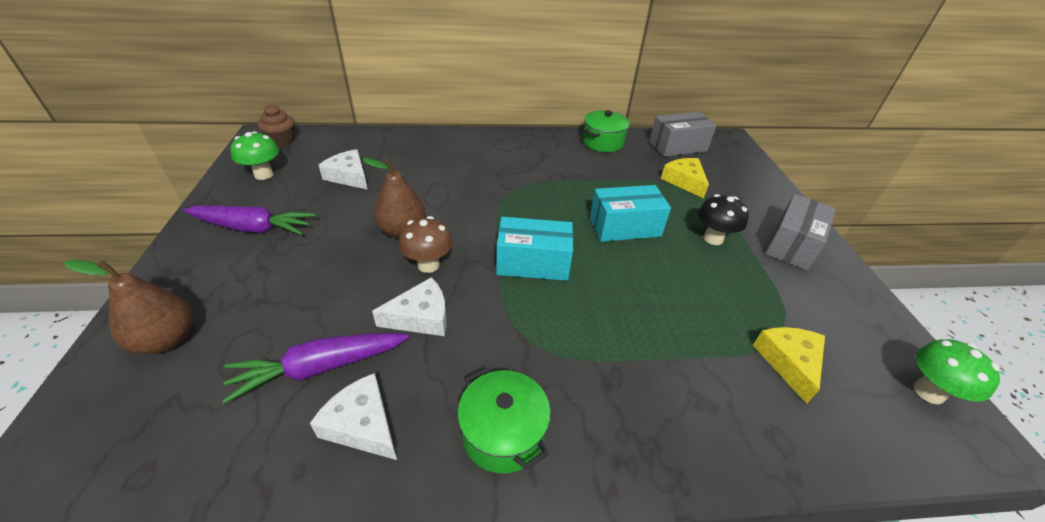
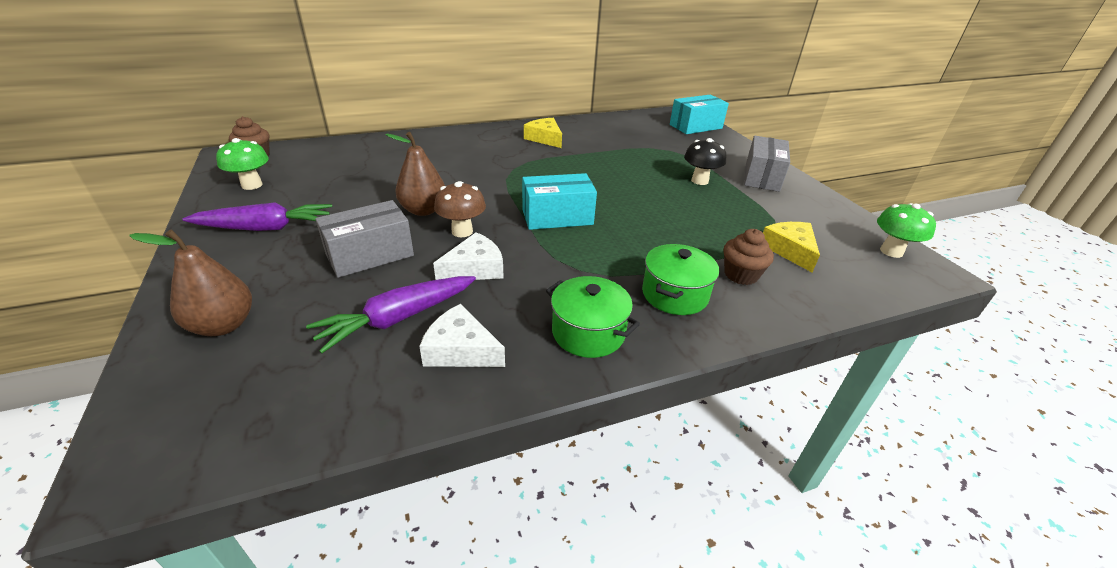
camera: 15 degrees left, 5 degrees down
white cheese [319,149,368,190] -> none
green pot [583,111,630,152] -> green pot moved to [642,244,719,315]
turquoise box [590,185,671,242] -> turquoise box moved to [670,94,729,134]
grey box [649,112,716,157] -> grey box moved to [315,200,414,278]
yellow cheese [661,158,709,198] -> yellow cheese moved to [524,118,562,148]
none -> brown cupcake [724,229,774,285]

